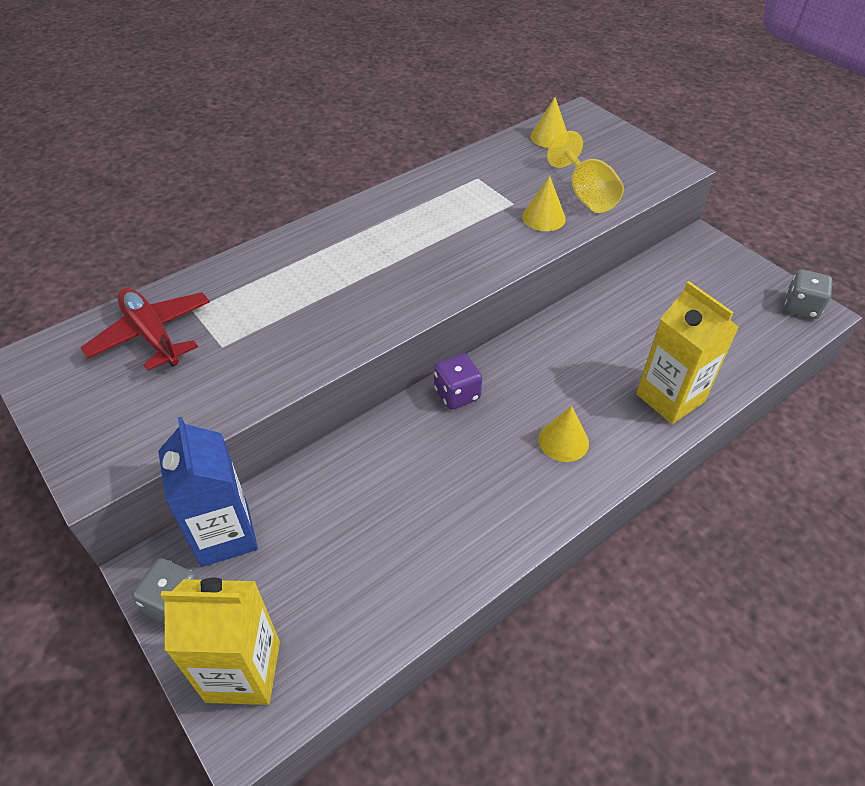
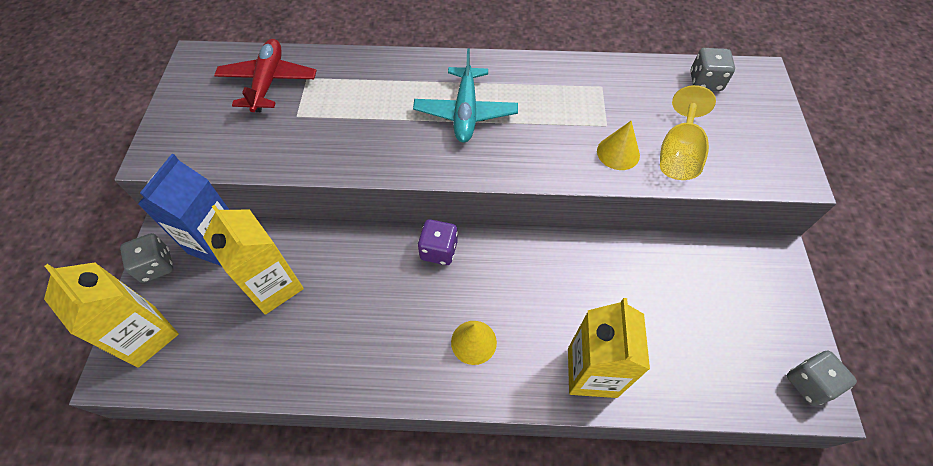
camera: 40 degrees right, 10 degrees up
yellow cone [530,97,567,148] -> grey dice [690,48,735,91]
none -> yellow carton [203,205,304,315]
none -> turquoise plane [413,48,518,143]

